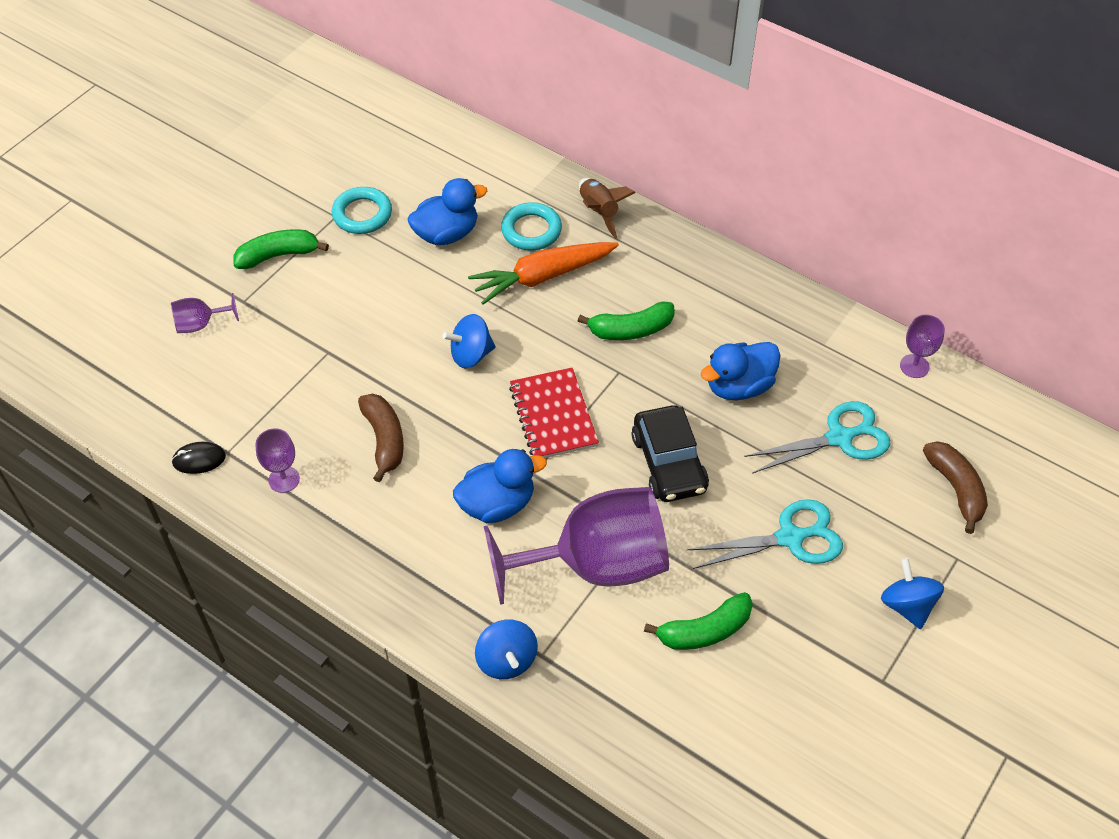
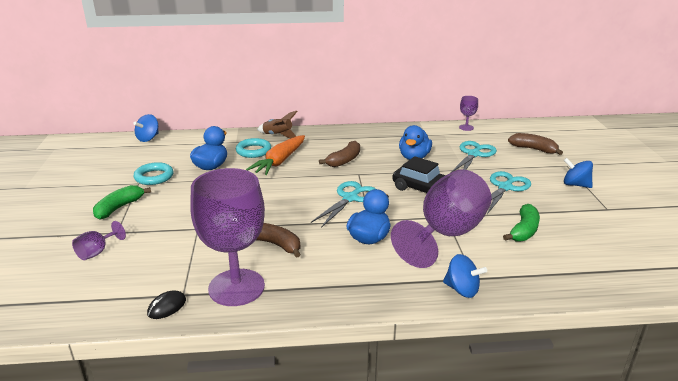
camera: 40 degrees left, 25 degrees down
purple goblet [255,428,300,493] -> purple goblet [190,168,265,306], size x2.41
blue spinning top [442,314,496,368] -> blue spinning top moved to [133,114,159,142]
red notebook [509,368,599,458] -> turquoise scissors [311,181,376,228]
green banana [578,301,675,340] -> brown banana [319,141,360,167]

